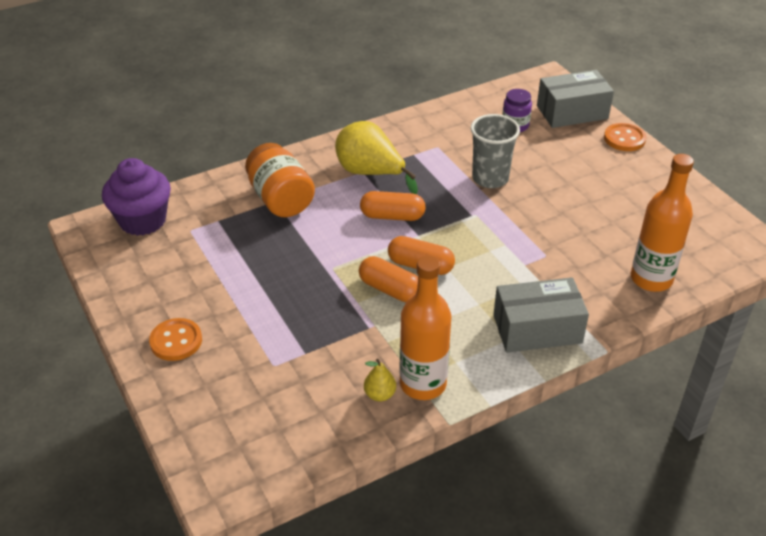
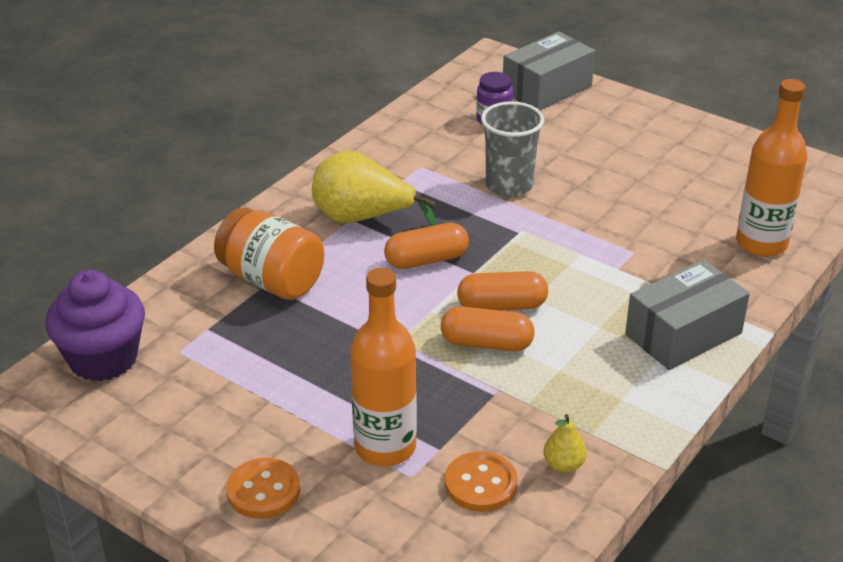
camera: 25 degrees left, 5 degrees down
orange bottle [399,256,451,400] -> orange bottle moved to [350,268,417,466]
orange button [604,123,646,151] -> orange button moved to [445,451,518,512]

